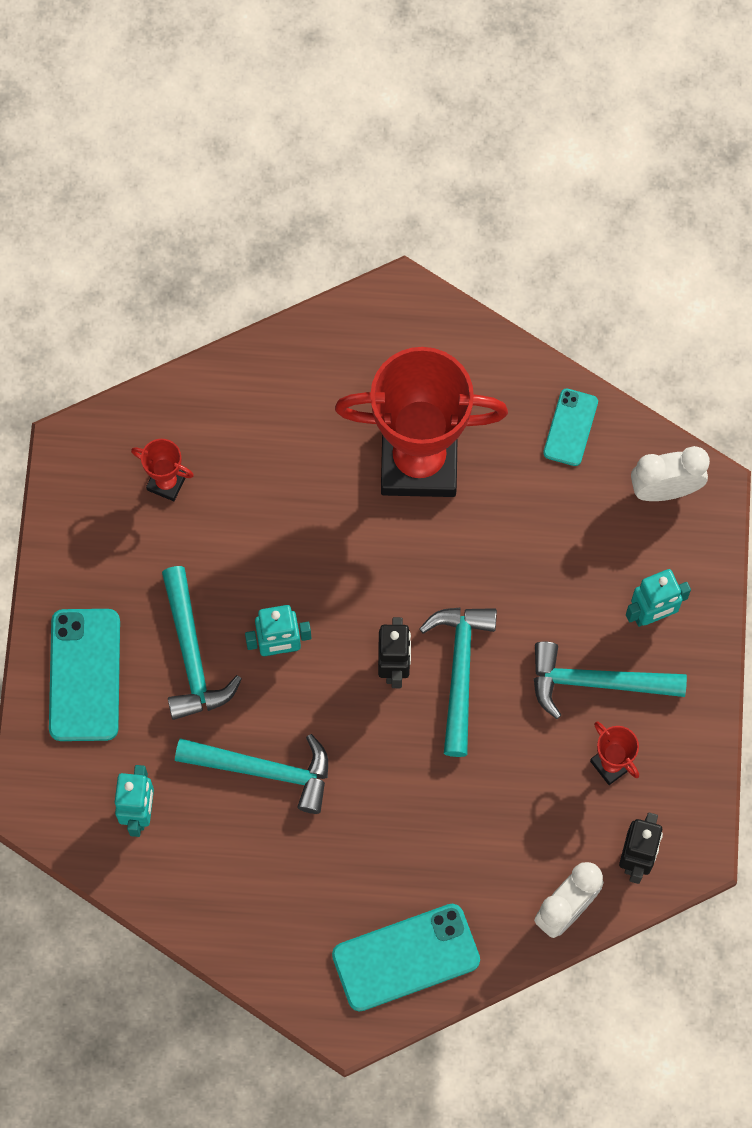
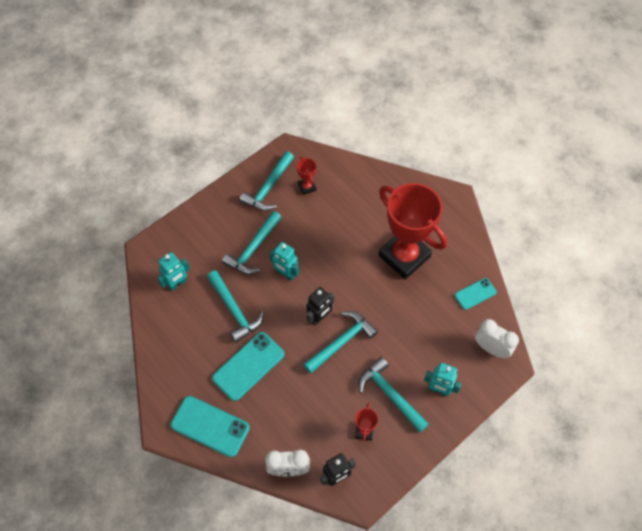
camera: 45 degrees right, 10 degrees down
turquoise phone [49,609,120,741] -> turquoise phone moved to [212,332,284,401]
none -> turquoise hammer [239,151,294,211]

